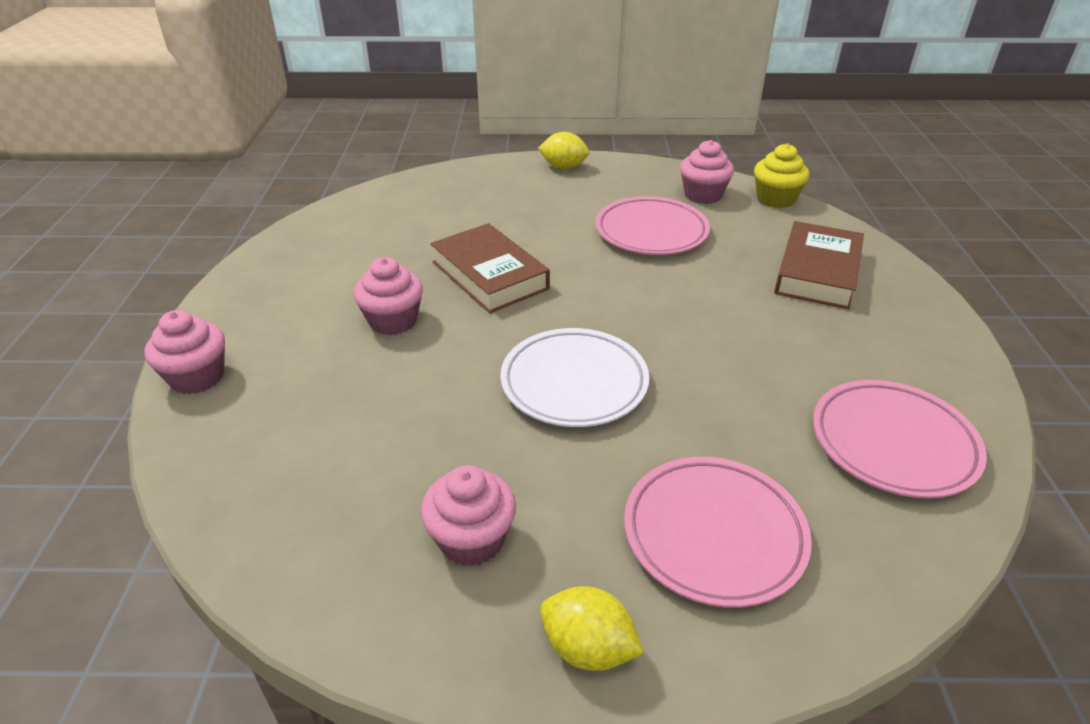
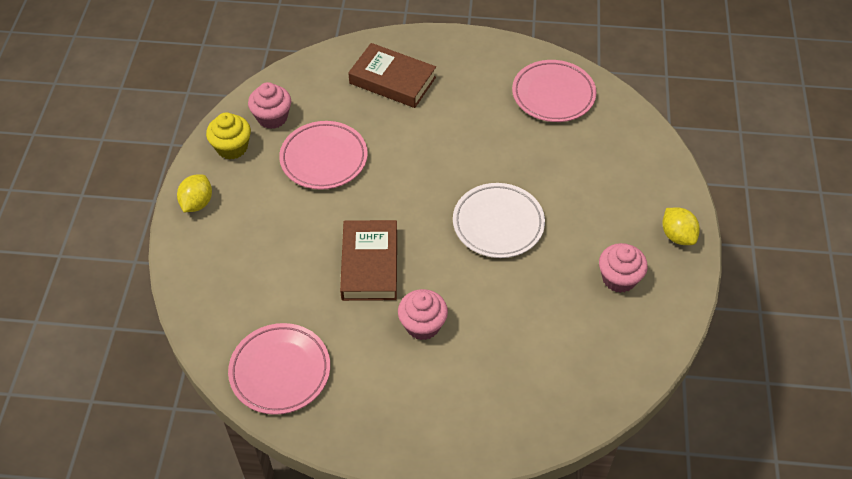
camera: 85 degrees left, 15 degrees up
pink cupcake [145,310,225,394] -> none
brown book [431,223,550,313] -> brown book turned 60 degrees counterclockwise [340,220,397,301]
yellow lemon [540,586,644,671] -> yellow lemon turned 60 degrees counterclockwise [662,207,700,245]
pink plate [624,457,812,608] -> pink plate moved to [228,323,330,415]
yellow cupcake [754,143,809,208] -> yellow cupcake moved to [206,112,251,160]

